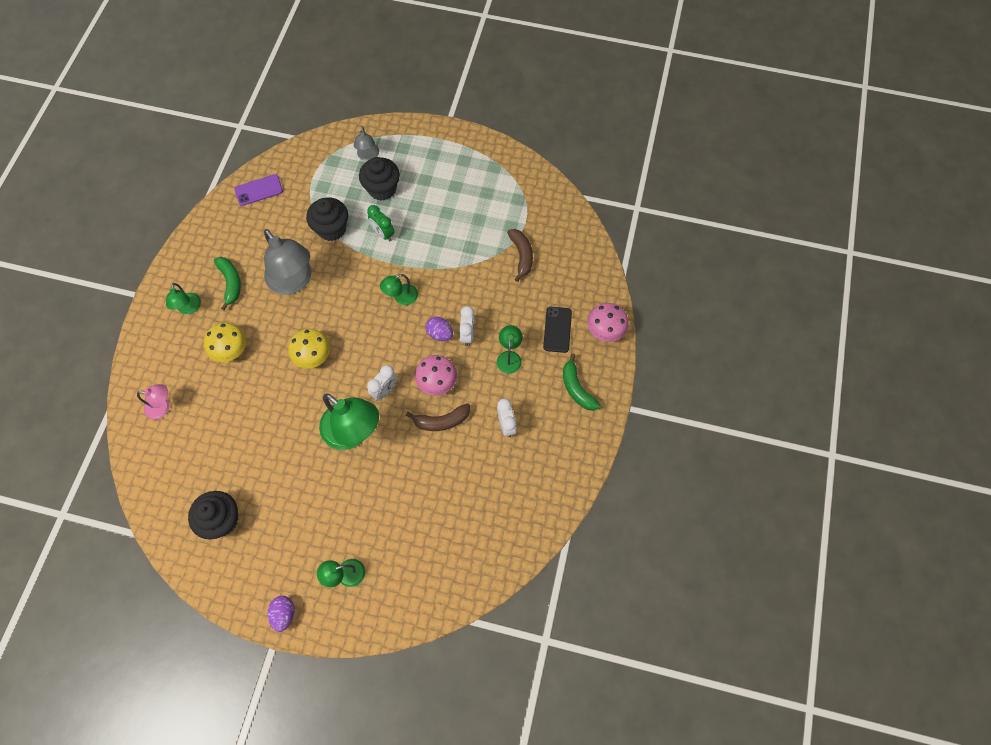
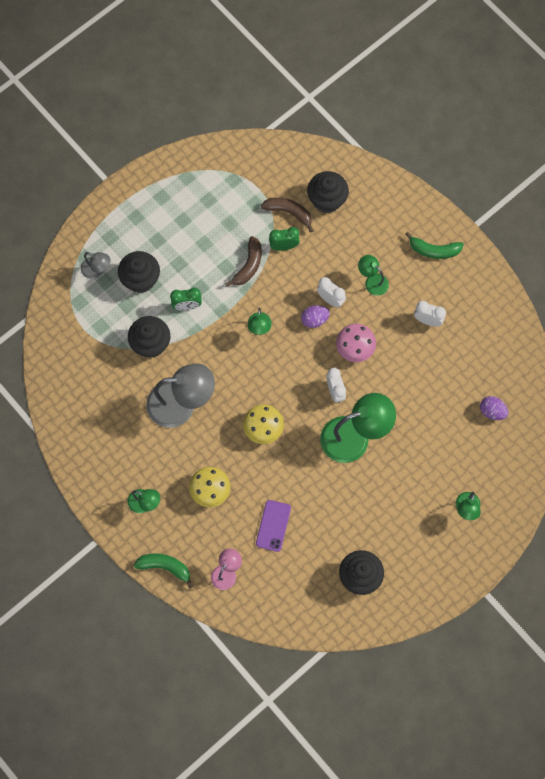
camera: 55 degrees left, 5 degrees up
green banana [214,257,241,310] -> green banana moved to [134,553,193,589]
purple phone [235,174,283,206] -> purple phone moved to [256,500,291,552]
purple egg [268,596,295,632] -> purple egg moved to [480,396,508,420]
brown banana [406,403,470,431] -> brown banana moved to [225,236,261,287]
black phone [543,307,572,353] -> none
pink mushroom [587,303,629,342] -> none
none -> green clock [269,227,300,251]
none -> black cupcake [307,171,349,213]

